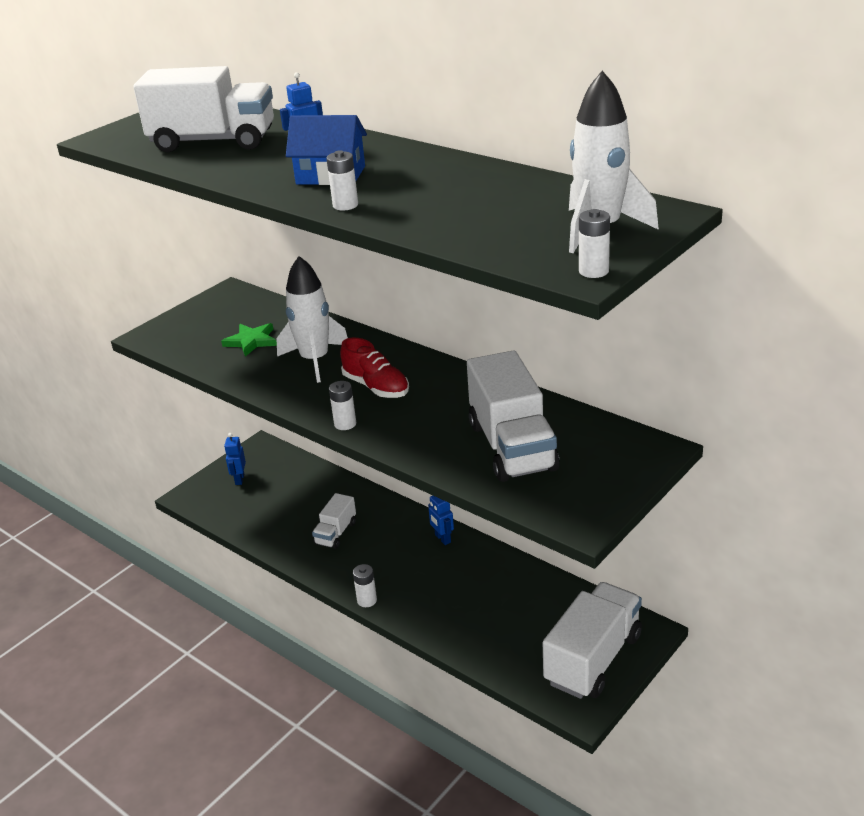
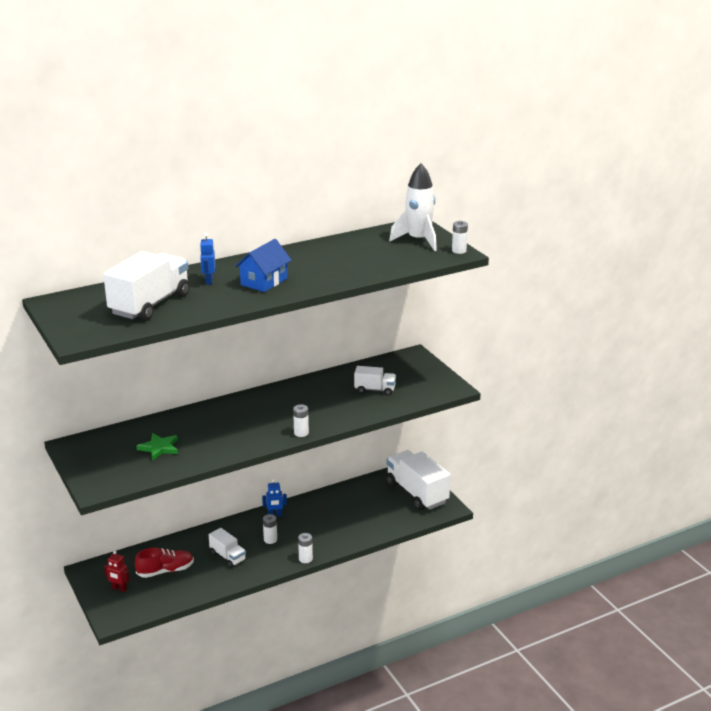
camera: 70 degrees left, 5 degrees down
blue robot [224,433,246,485] -> red robot [104,551,130,592]
white rocket [276,256,348,383] -> none
white battery [326,150,358,210] -> white battery moved to [263,514,277,544]
red shoe [340,338,409,398] -> red shoe moved to [135,548,194,578]
white truck [467,350,559,482] -> white truck [354,366,396,395], size x0.52

